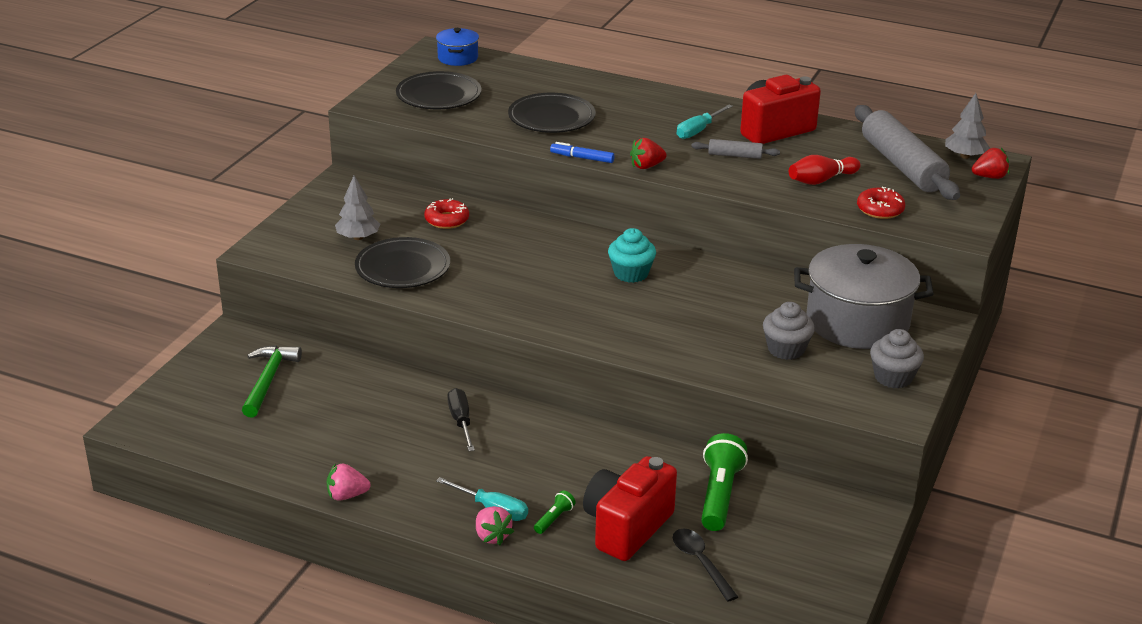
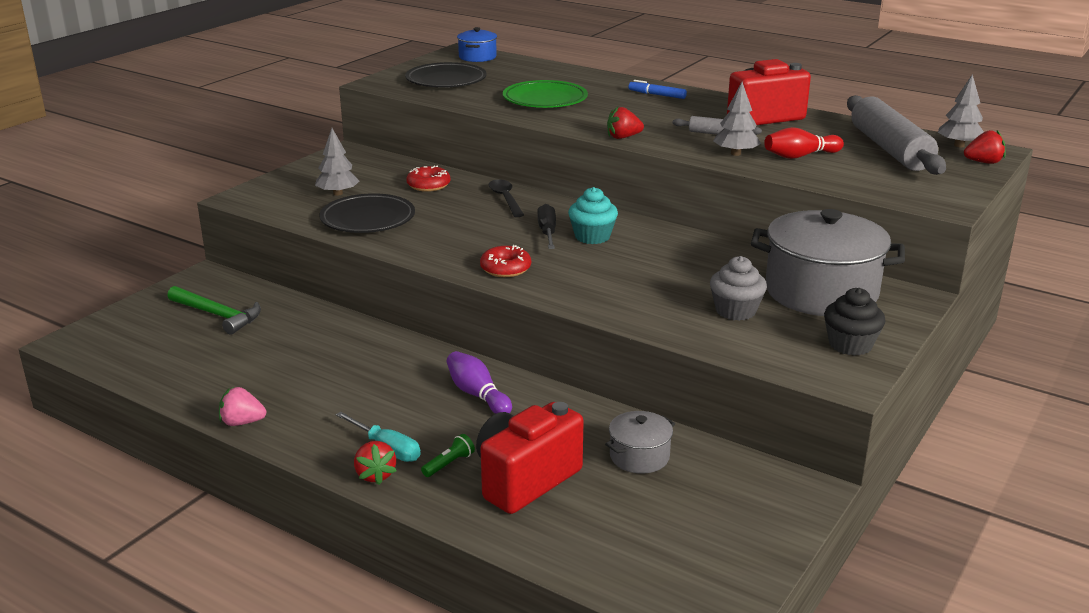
camera: 10 degrees right, 5 degrees down
green hammer [242,345,302,418] -> green hammer turned 105 degrees clockwise [167,286,261,335]
black screwdriver [447,388,475,451] -> black screwdriver moved to [537,204,556,249]
pink strawberry [476,506,514,545] -> red strawberry [354,441,397,485]
black plate [508,93,596,133] -> green plate [503,80,588,108]
blue marker [550,142,615,163] -> blue marker moved to [629,80,687,99]
black spoon [673,528,738,602] -> black spoon moved to [489,179,524,217]
turquoise screwdriver [677,104,733,139] -> none
green flashlight [701,433,748,531] -> grey pot [605,411,675,474]
red donut [857,186,905,219] -> red donut moved to [480,245,531,277]
grey cupcake [870,329,924,389] -> black cupcake [824,288,886,356]
none -> purple bowling pin [447,351,512,414]
none -> grey tree [713,82,761,156]

